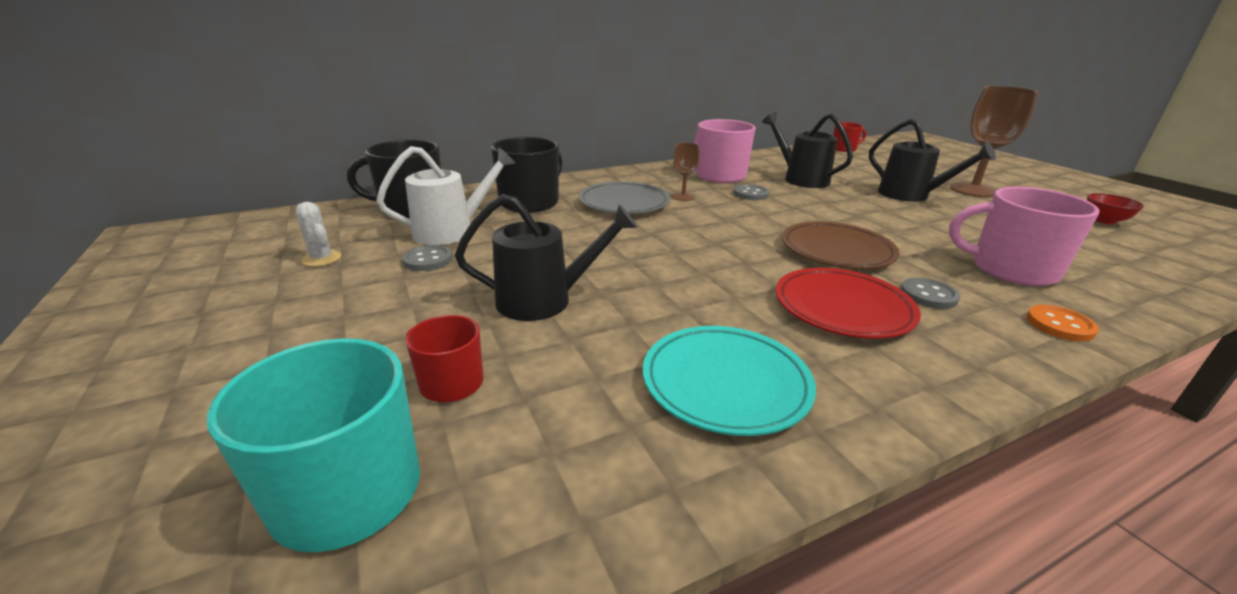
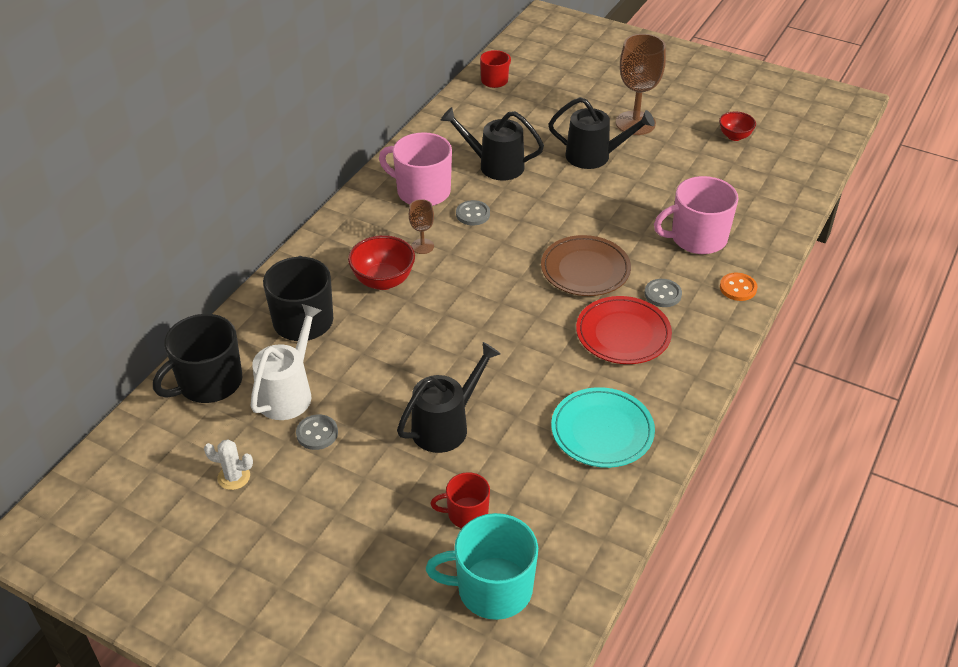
camera: 35 degrees left, 15 degrees up
grey plate [579,181,670,214] -> red bowl [348,235,415,290]

